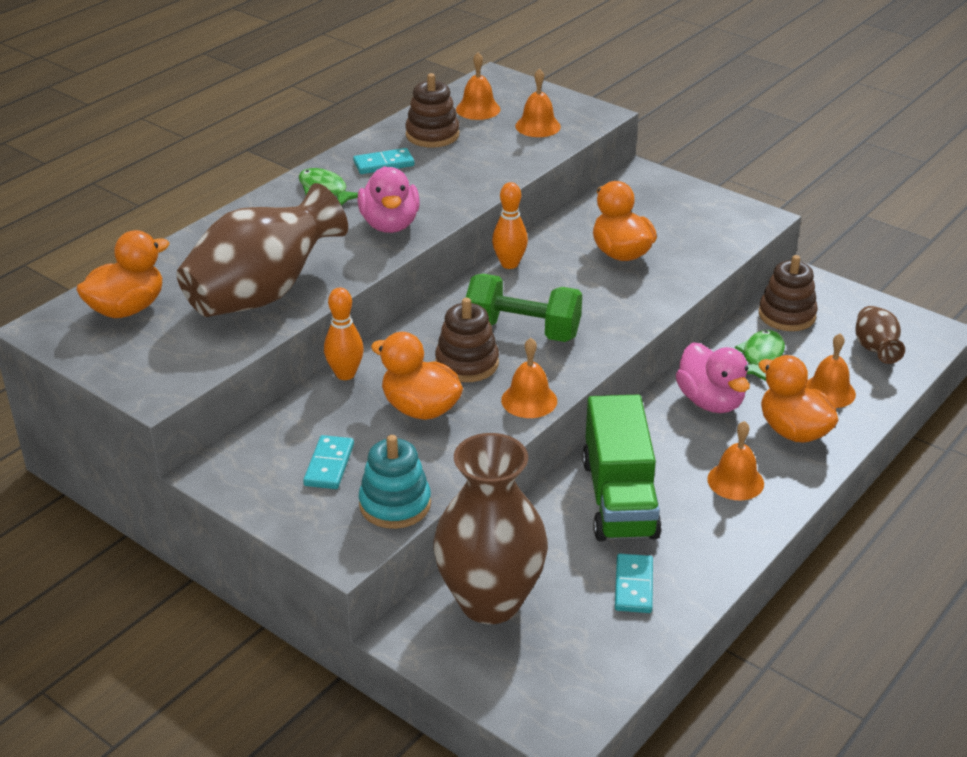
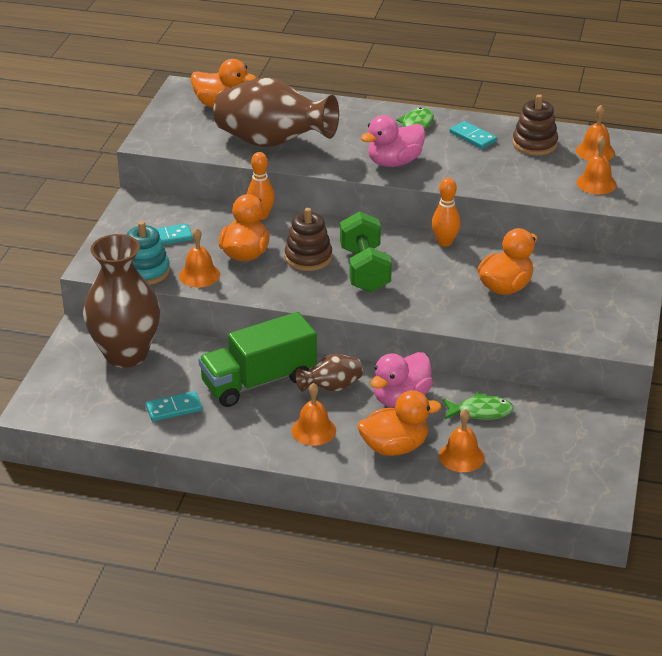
camera: 65 degrees right, 0 degrees up
orange bell [501,338,557,418] -> orange bell moved to [179,228,220,288]
orange duck [758,355,838,443] -> orange duck turned 45 degrees clockwise [358,390,441,456]
brown stacking toy [759,255,818,331] -> none
brown vase [855,306,905,364] -> brown vase moved to [295,354,363,392]

